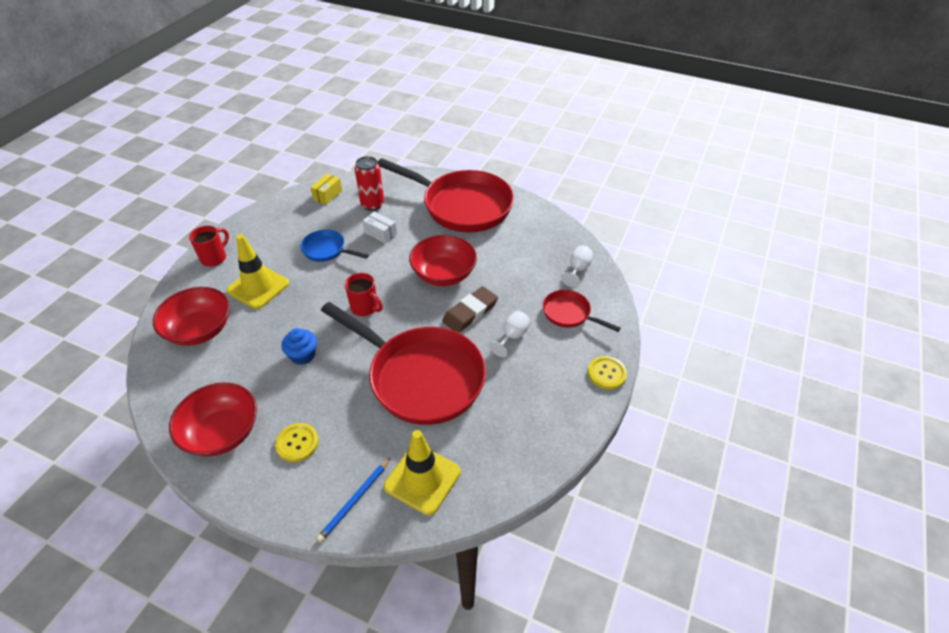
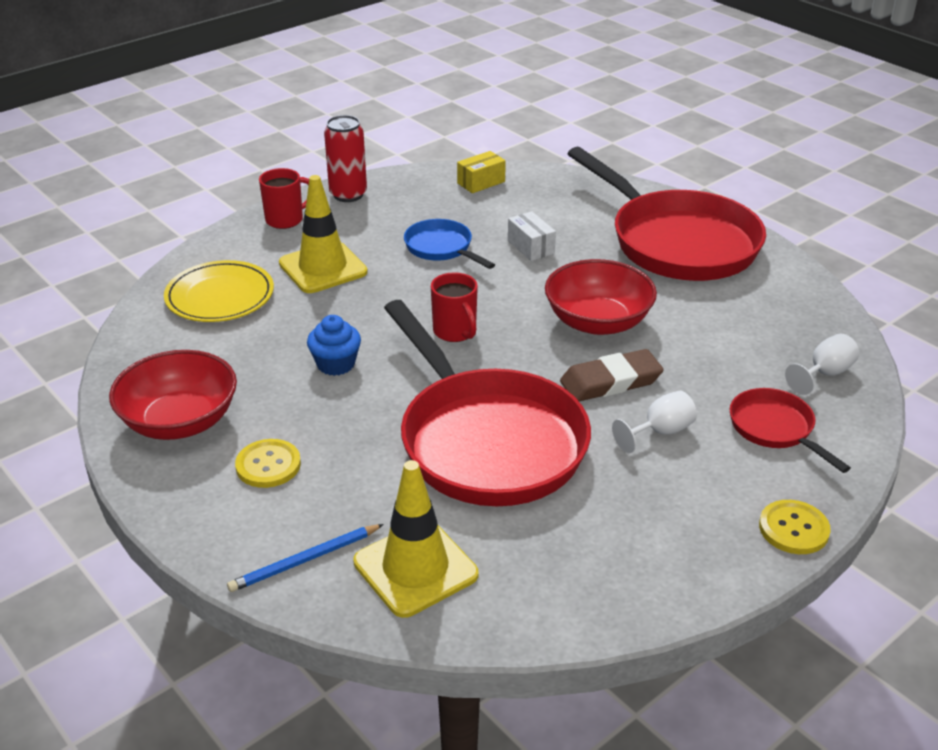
camera: 25 degrees right, 10 degrees down
red bowl [153,287,230,346] -> yellow plate [164,260,274,322]
red can [355,156,384,211] -> red can moved to [324,115,367,202]

